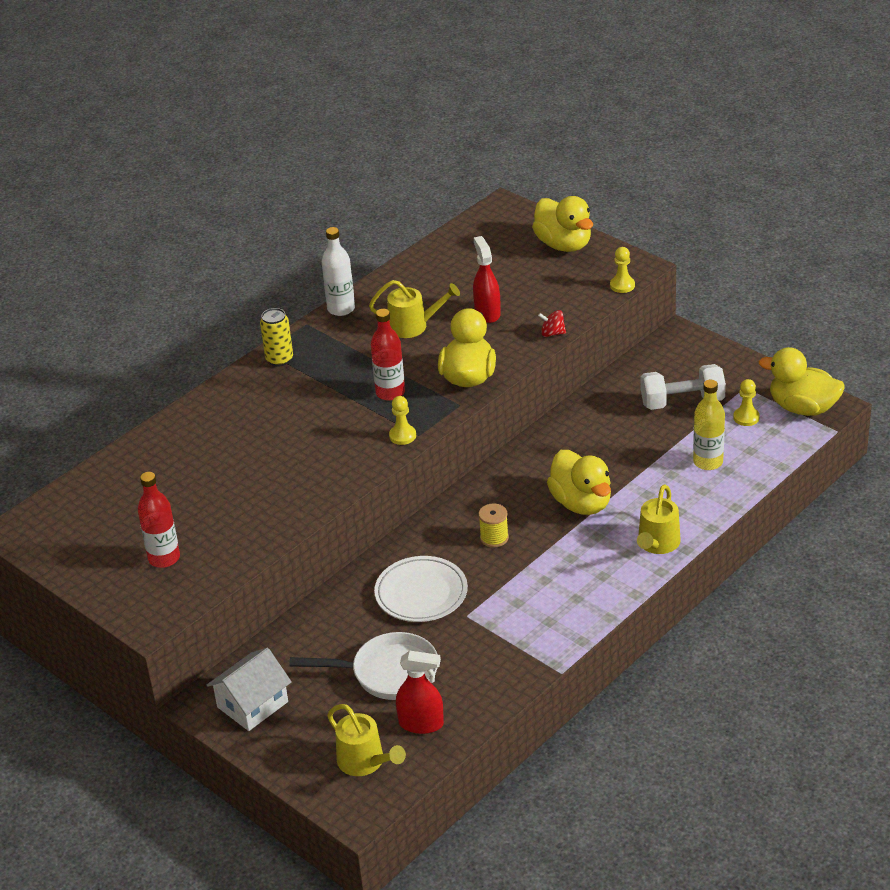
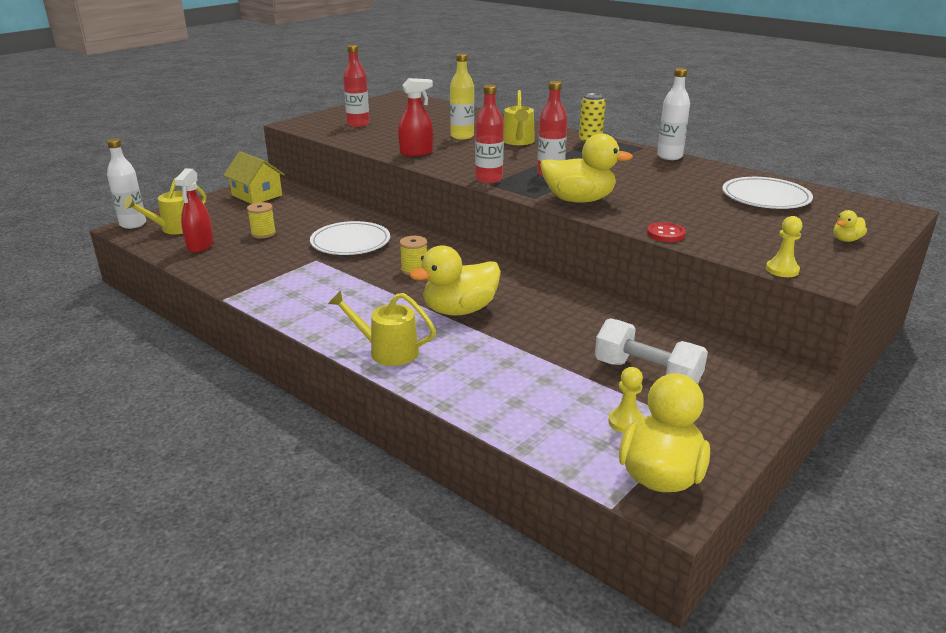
camera: 85 degrees right, 10 degrees down
white house [207,648,292,731] -> yellow house [223,151,285,204]
white pan [289,632,438,700] -> yellow spool [247,202,276,238]
yellow watering can [369,280,460,338] -> yellow watering can moved to [504,90,535,145]
yellow pawn [389,396,416,445] -> red bottle [475,84,504,183]
red spray bottle [473,236,501,323] -> red spray bottle moved to [398,78,433,156]
yellow duck [532,196,593,252] -> yellow duck [834,210,867,242], size x0.44
red spinning top [538,310,566,337] -> red button [647,222,686,242]
white dumbbell [641,364,726,410] -> white dumbbell turned 45 degrees counterclockwise [595,318,708,384]
yellow bottle [693,380,725,470] -> yellow bottle moved to [450,53,474,140]
none -> white bottle [107,138,146,229]
none -> white plate [722,177,813,209]

